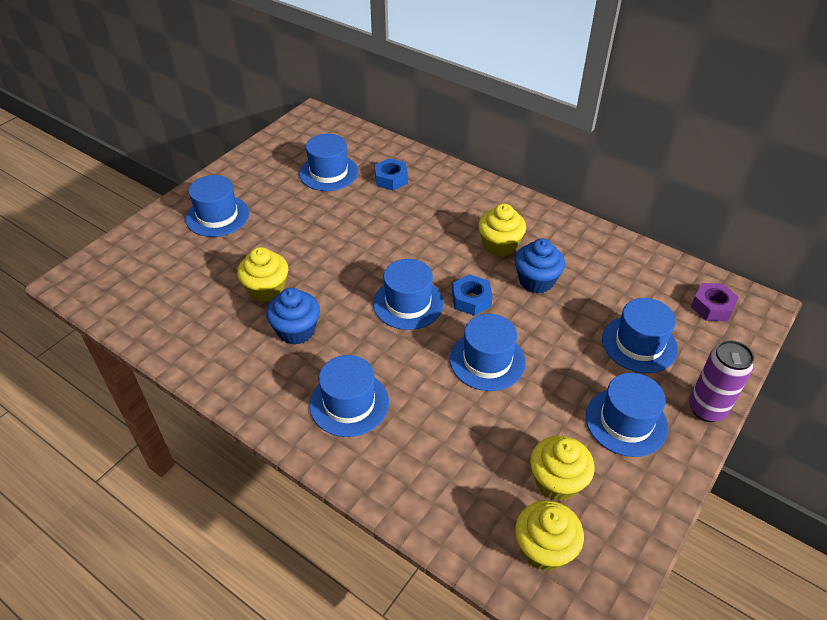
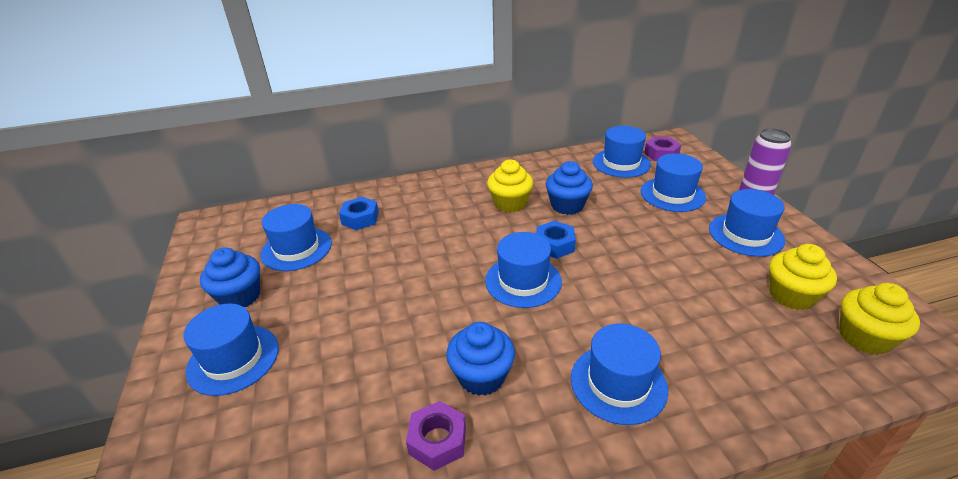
camera: 50 degrees left, 10 degrees down
yellow cupcake [237,247,288,302] -> none
blue hat [450,314,526,391] -> blue hat moved to [593,126,651,178]
none -> blue cupcake [200,247,260,307]
none -> purple nut [406,401,466,471]

